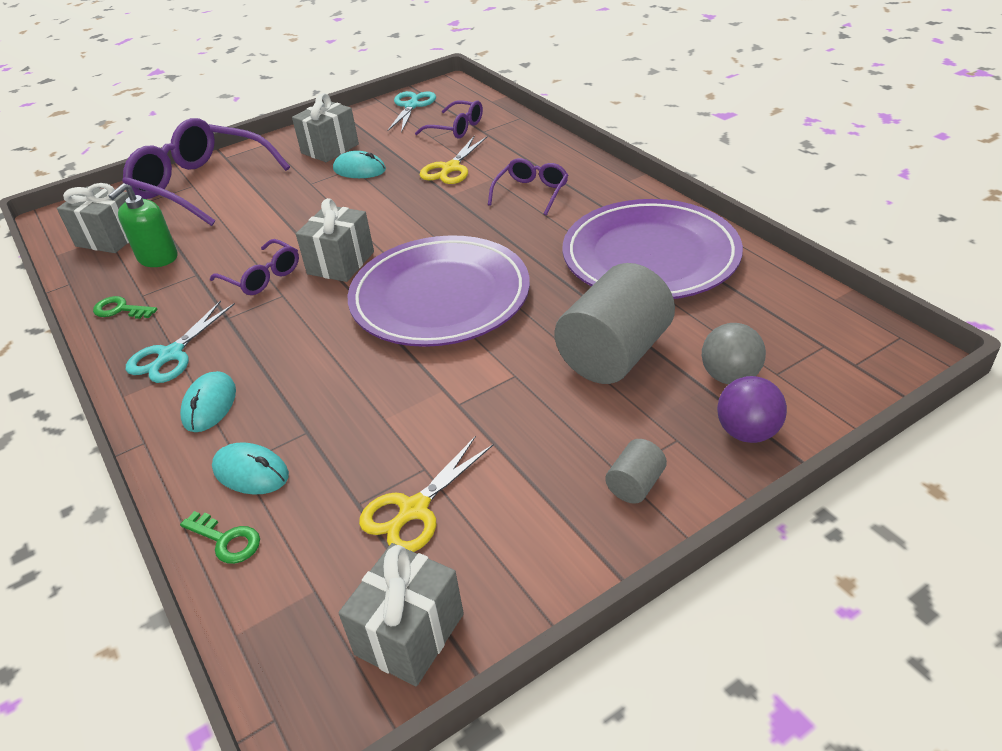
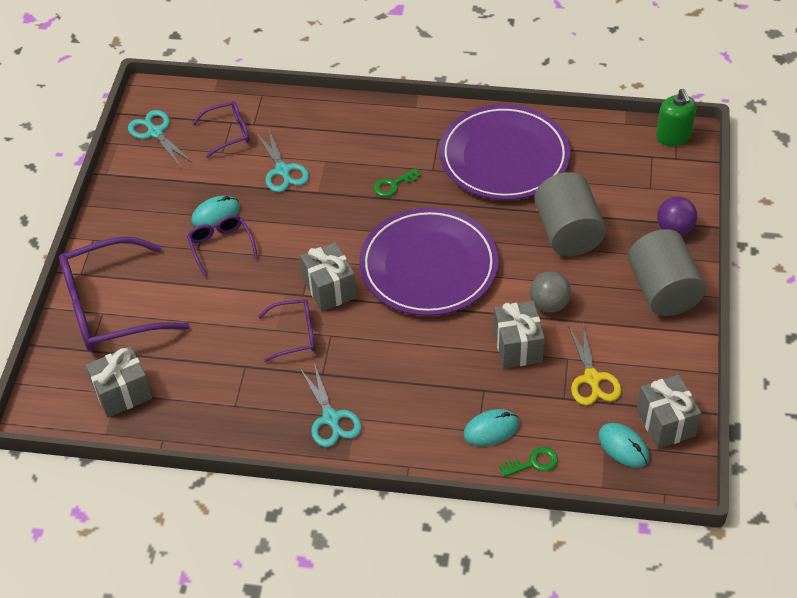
camera: 50 degrees left, 10 degrees up
green key [93,296,157,319] -> green key moved to [373,168,421,197]
green soap dispenser [108,183,178,267] -> green soap dispenser moved to [656,89,696,146]
turquoise mouse [180,371,236,432] -> turquoise mouse moved to [598,423,649,468]
grey gift [292,93,359,162] -> grey gift moved to [493,301,545,368]
yellow scissors [420,136,487,184] -> turquoise scissors [256,127,309,192]
purple glasses [488,158,568,216] -> purple glasses moved to [187,215,258,277]
grey cylinder [605,439,667,504] -> grey cylinder [628,229,706,316], size x2.24
grey ball [702,323,766,384] -> grey ball moved to [530,271,571,313]

